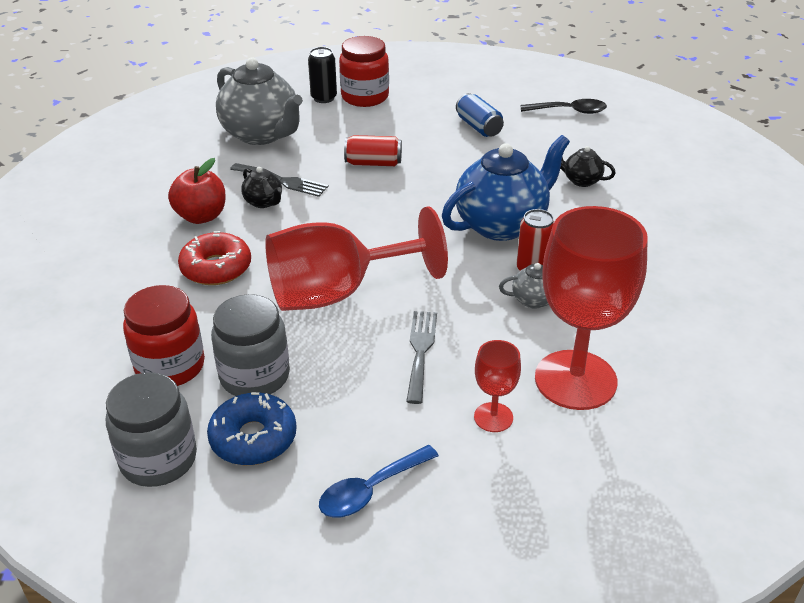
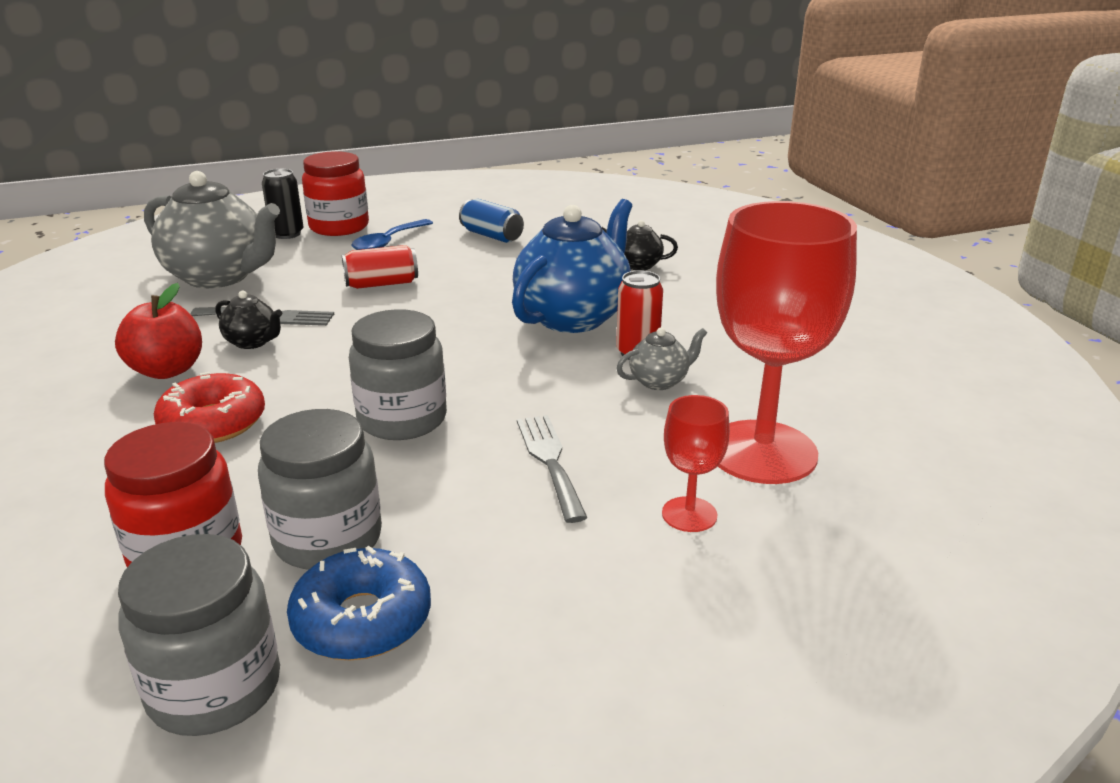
camera: 20 degrees left, 10 degrees down
red goblet [265,206,448,311] -> grey jar [349,309,447,440]
blue spoon [319,445,439,518] -> blue spoon moved to [352,219,433,250]
black spoon [520,99,607,114] -> none

